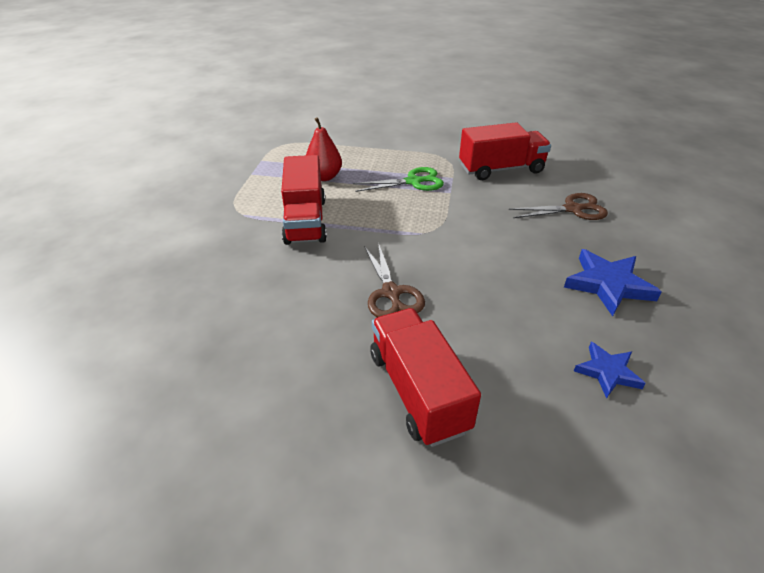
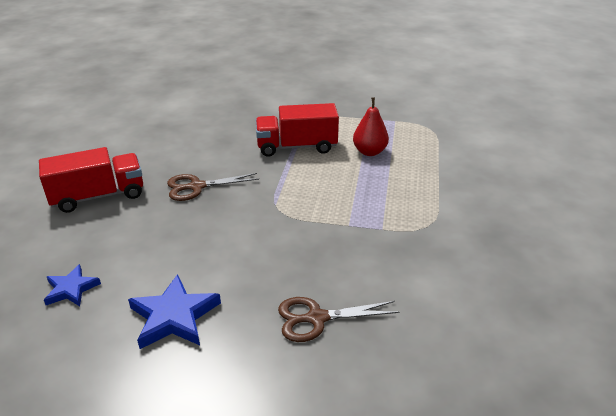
camera: 90 degrees right, 5 degrees down
green scissors [353,167,444,192] -> none
red truck [459,122,551,180] -> none
brown scissors [509,193,608,220] -> brown scissors turned 90 degrees clockwise [278,297,399,342]

